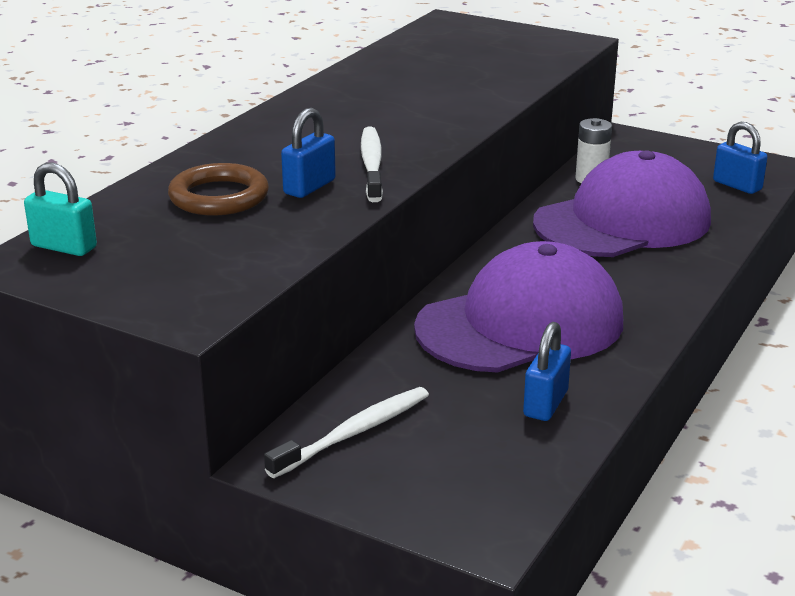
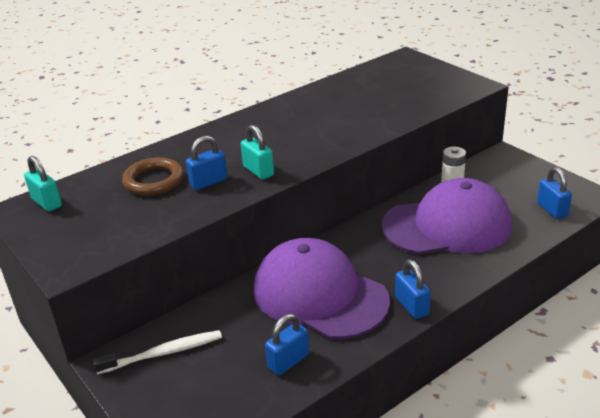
camera: 25 degrees right, 5 degrees up
white toothbrush [361,127,383,202] -> turquoise padlock [241,125,274,180]
purple cap [414,241,623,373] -> purple cap turned 135 degrees counterclockwise [254,238,390,339]
none -> blue padlock [395,259,431,319]

